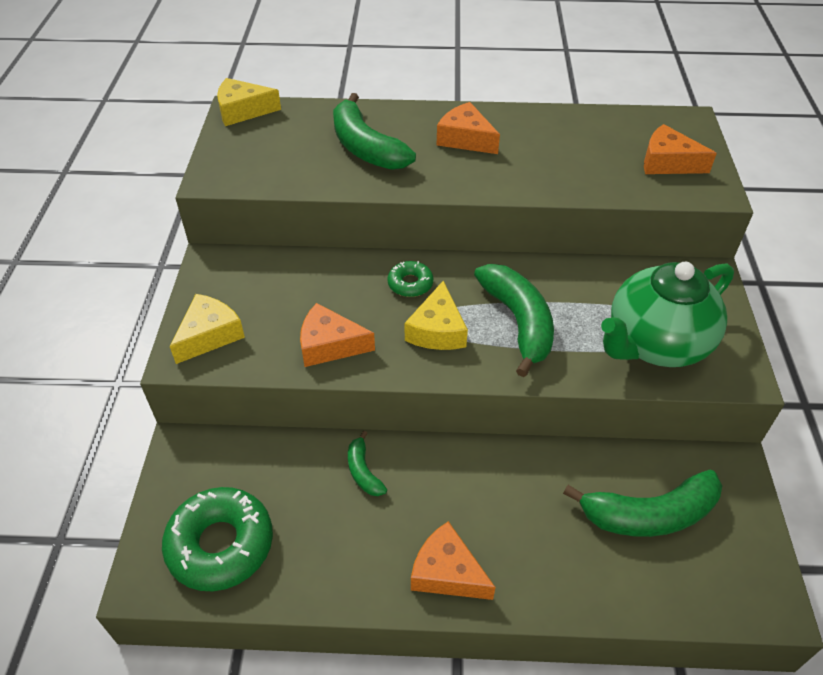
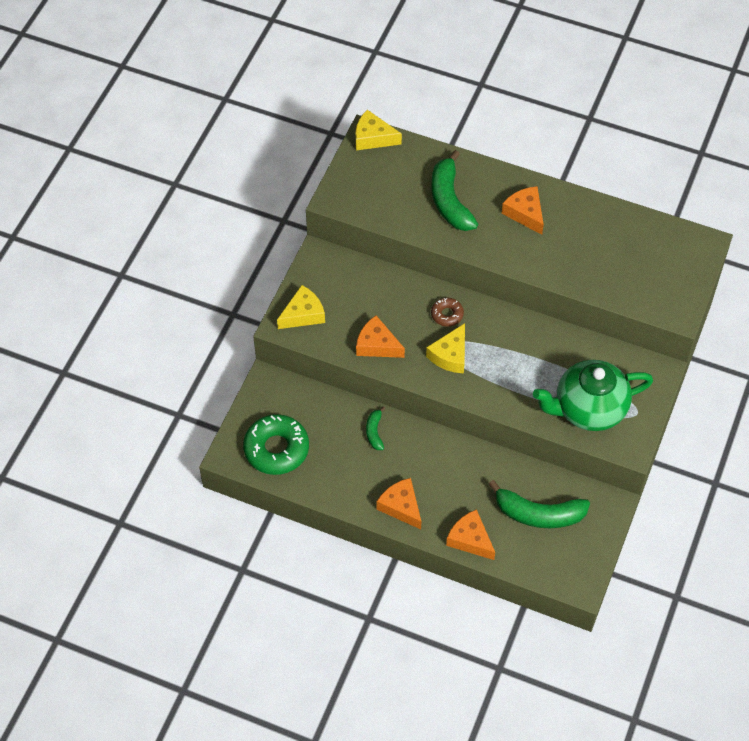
camera: 20 degrees right, 10 degrees up
green donut [388,261,433,297] -> brown donut [431,298,464,326]
green banana [474,264,554,377] -> none
orange cheese [644,124,717,174] -> orange cheese moved to [446,509,495,560]

